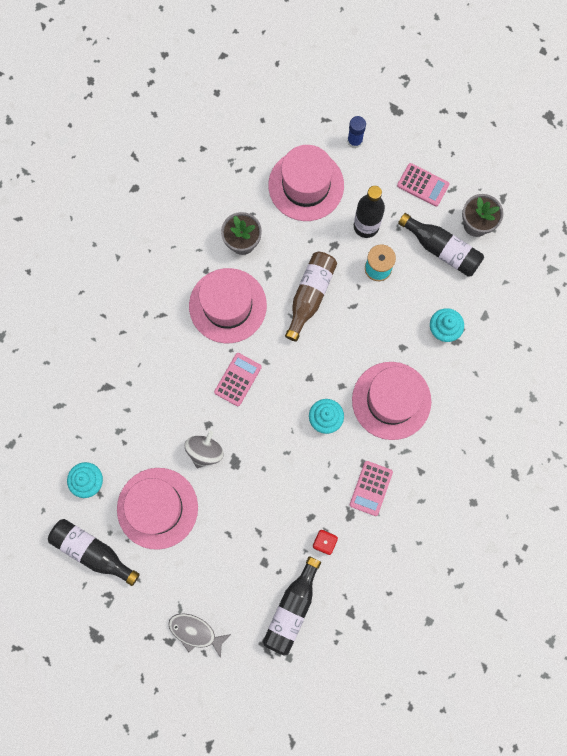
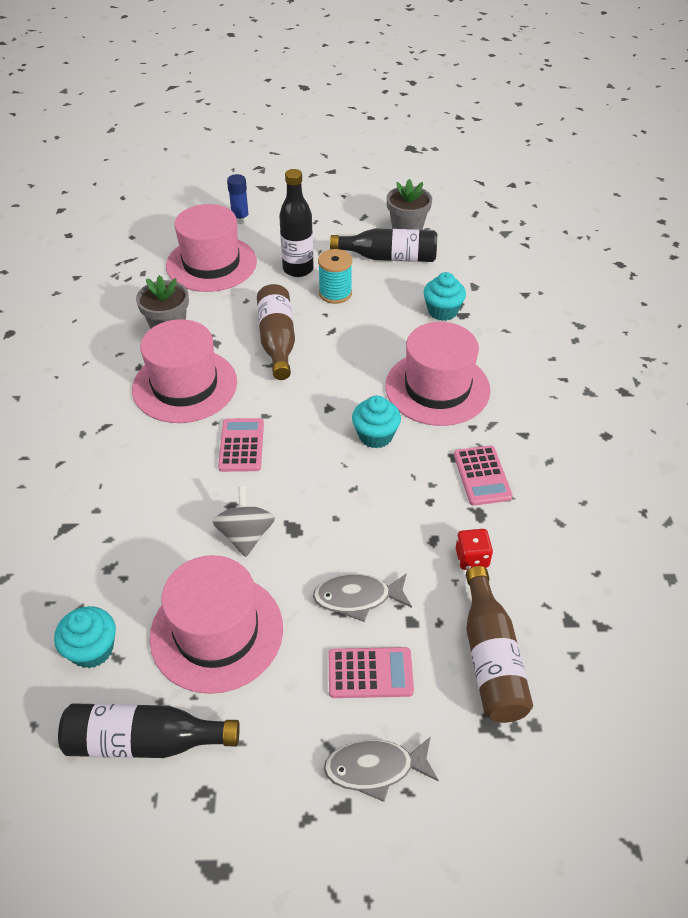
camera: 30 degrees left, 30 degrees down
black bottle [263,556,321,656] -> brown bottle [466,566,533,723]
pink calculator [397,163,449,206] -> pink calculator moved to [329,647,414,698]
none -> grey fish [313,573,412,622]

